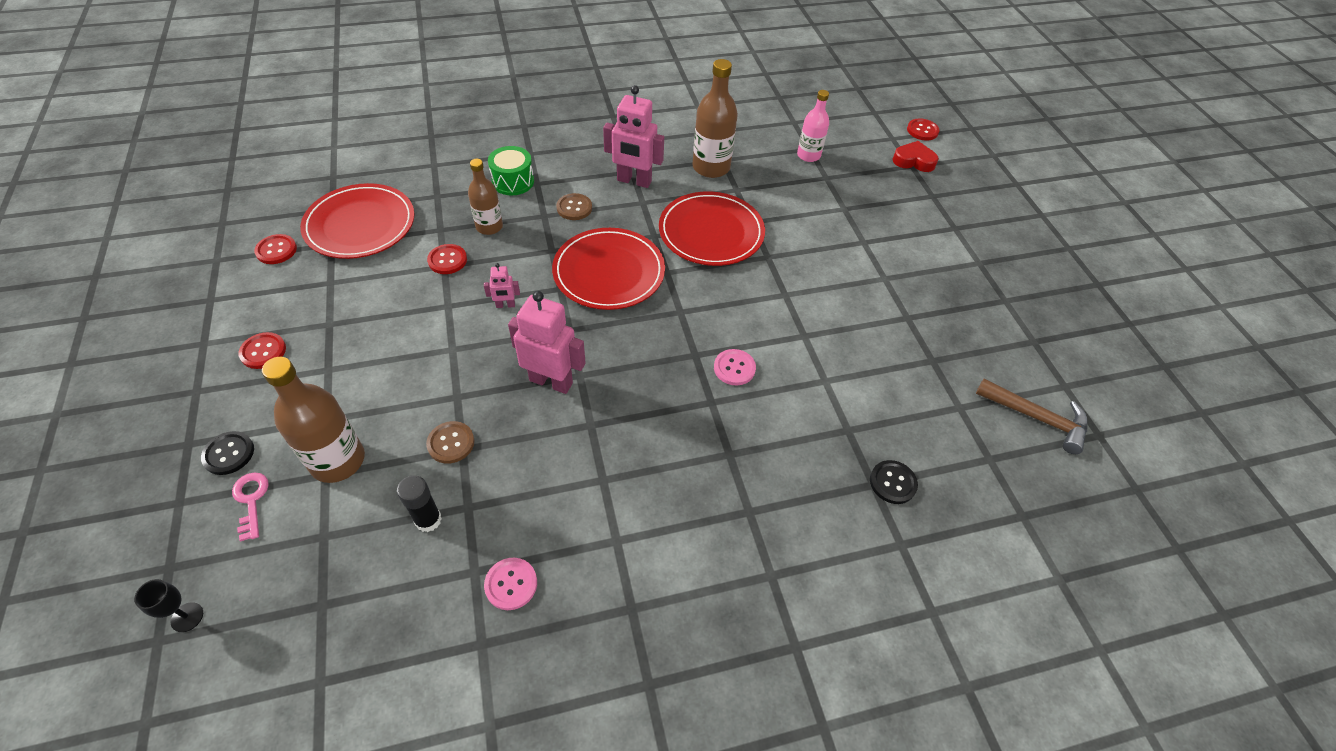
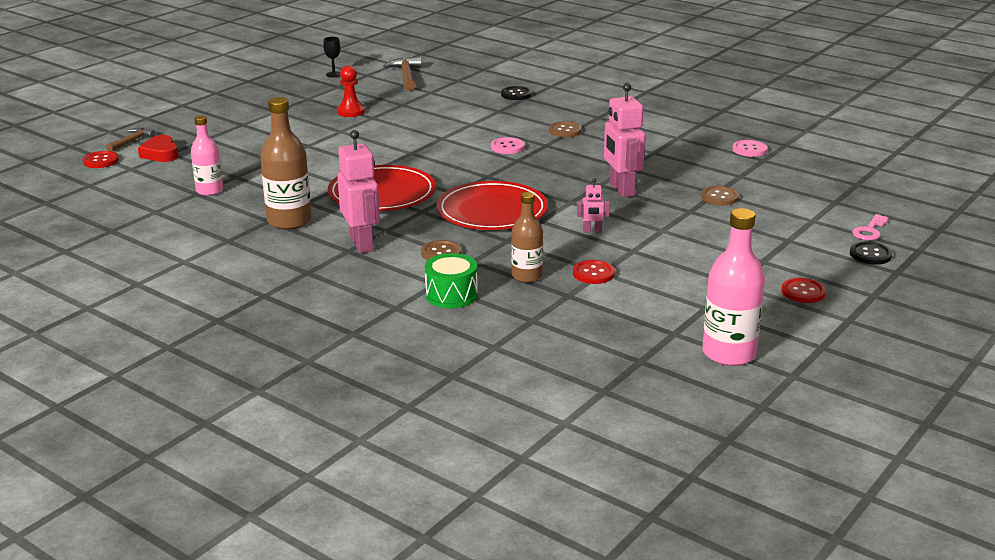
camera: 125 degrees left, 25 degrees down
black goblet [134,579,203,632] -> black goblet moved to [323,37,341,77]
red button [254,234,297,264] -> pink bottle [702,208,765,366]
brown bottle [262,357,365,483] -> none
red plate [300,183,415,259] -> none
black glue stick [397,475,442,532] -> none
pink robot [484,263,520,308] -> pink robot turned 135 degrees clockwise [577,178,610,232]
none -> brown hammer [106,128,156,151]
none -> red pawn [337,65,365,117]
none -> brown button [549,121,582,137]

